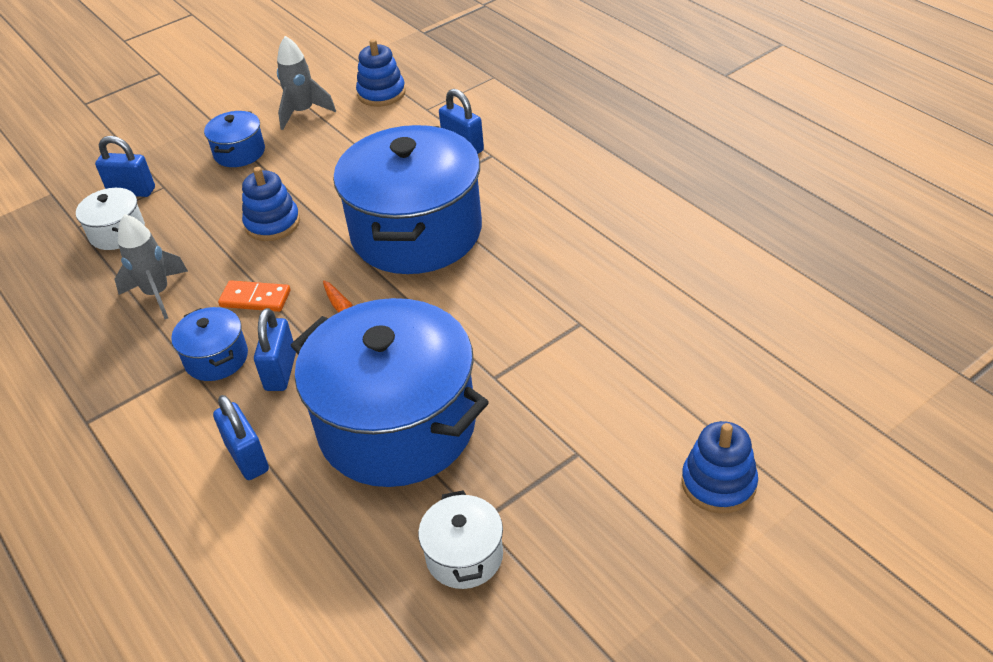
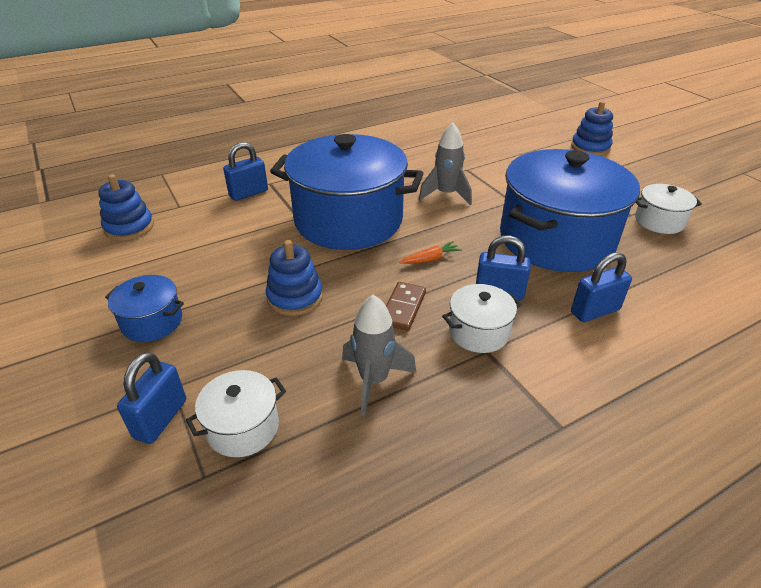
camera: 85 degrees left, 5 degrees down
blue pot [171,307,248,381] -> white pot [442,284,522,353]
orange domino [218,280,291,312] -> brown domino [386,282,426,331]
grey rocket [277,36,336,130] -> grey rocket moved to [419,122,472,205]

